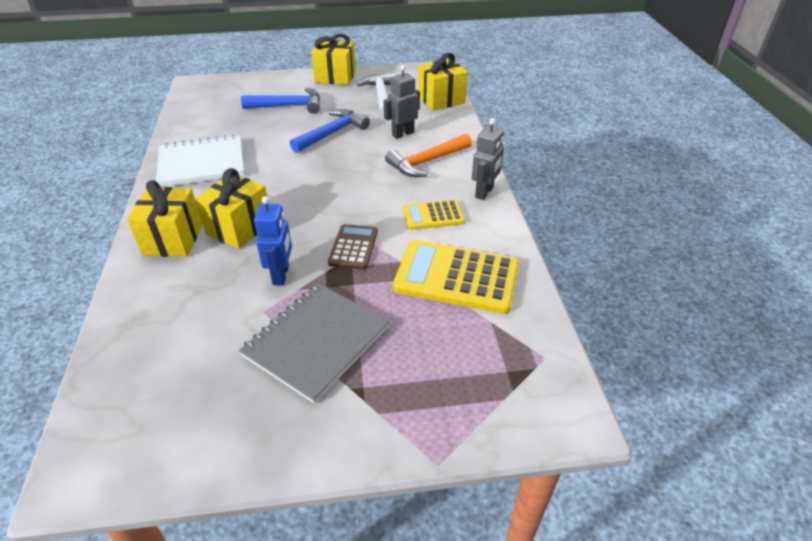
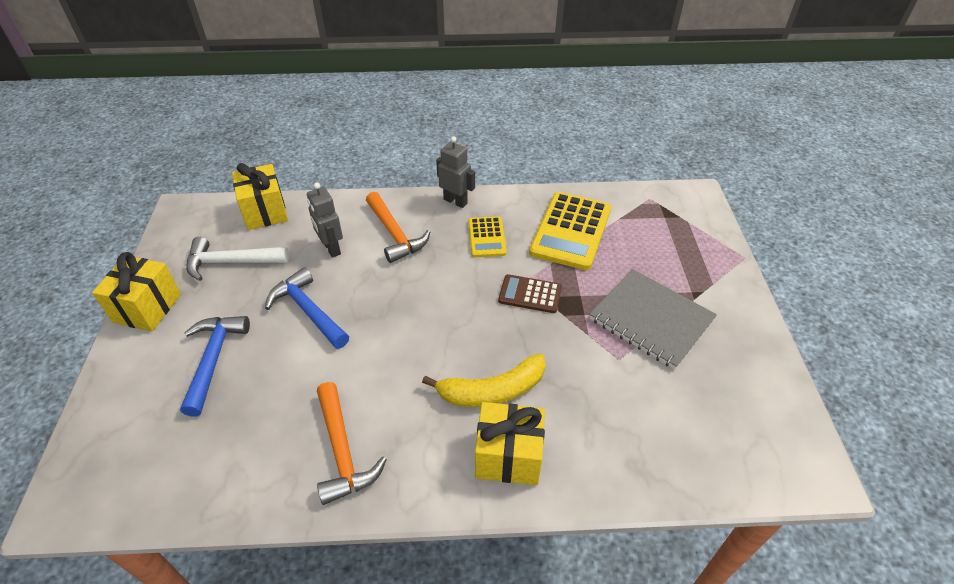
camera: 85 degrees left, 5 degrees up
white notebook [156,135,244,187] -> orange hammer [317,382,387,505]
yellow gift [195,168,269,249] -> yellow banana [422,353,546,407]
blue robot [254,196,292,285] -> none

